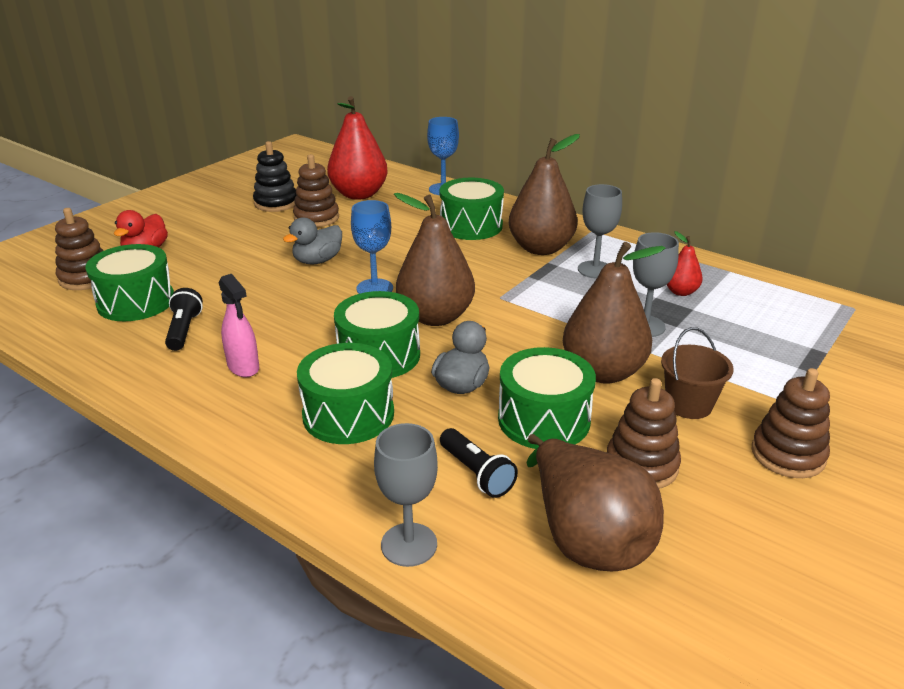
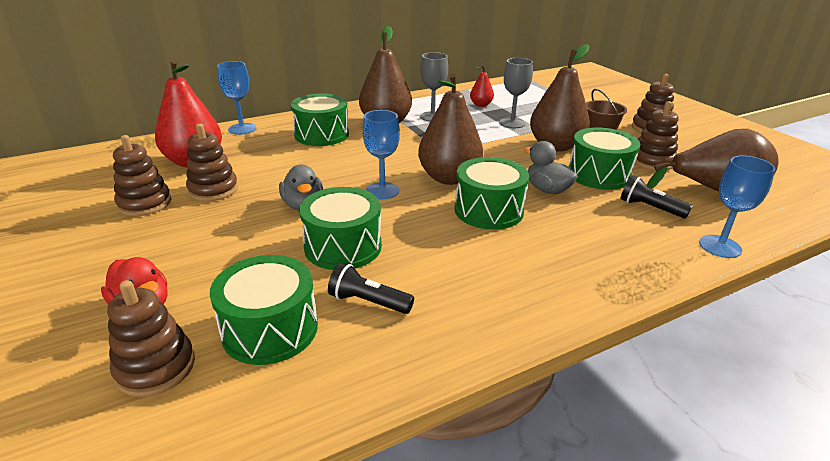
camera: 65 degrees left, 0 degrees up
pink spray bottle [219,274,259,377] -> none
black stacking toy [253,141,297,212] -> brown stacking toy [113,135,171,216]
green drum [297,343,394,444] -> green drum moved to [299,187,382,270]
grey goblet [374,423,438,567] -> blue goblet [699,156,776,258]
black flashlight [440,428,518,498] -> black flashlight turned 135 degrees counterclockwise [620,175,692,218]

